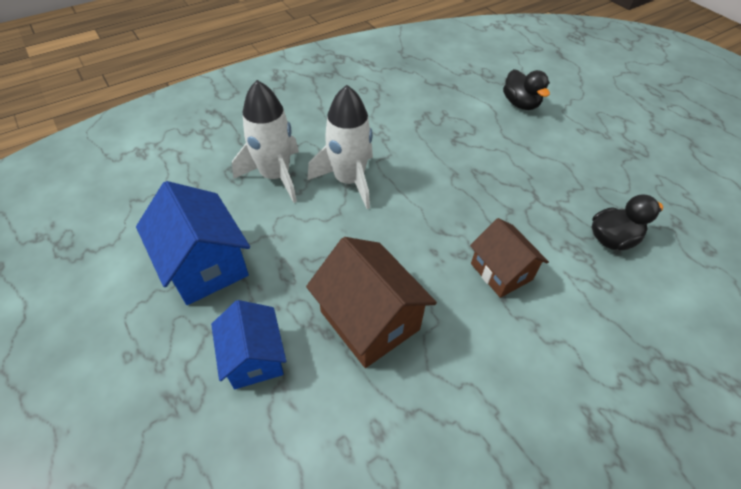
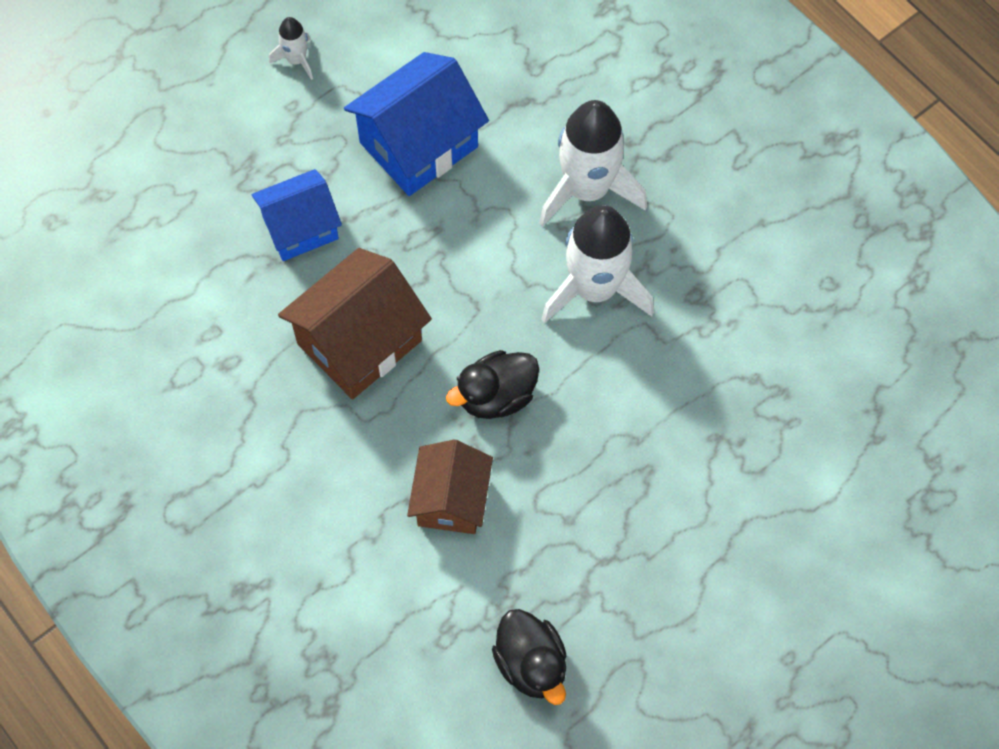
camera: 85 degrees right, 15 degrees up
brown house [470,218,549,298] -> brown house turned 45 degrees counterclockwise [407,440,493,534]
black duck [503,69,550,110] -> black duck moved to [446,350,539,419]
none -> white rocket [269,17,313,80]

